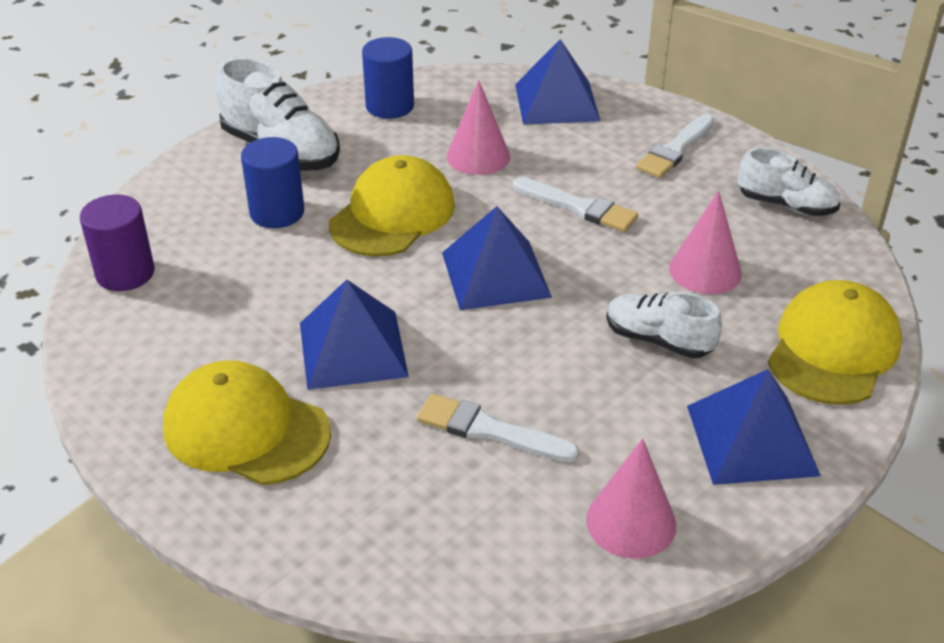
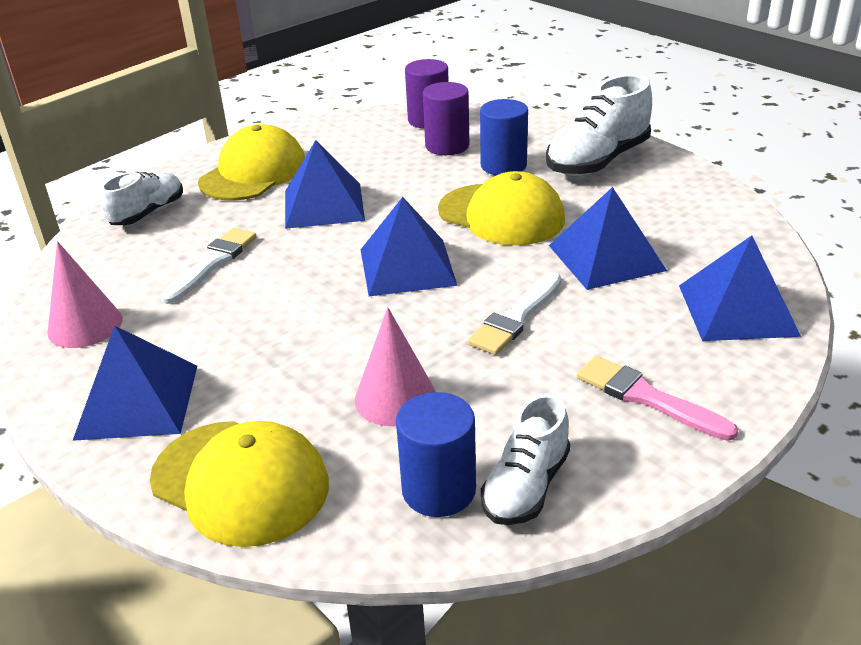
camera: 95 degrees right, 5 degrees down
blue cylinder [362,37,414,119] -> blue cylinder moved to [396,392,476,517]
pink cone [447,80,510,175] -> blue pyramid [549,187,667,290]
white shoe [606,292,722,358] -> white shoe moved to [100,172,183,225]
white brush [636,114,714,178] -> pink brush [577,356,738,441]
none -> purple cylinder [423,82,469,155]

